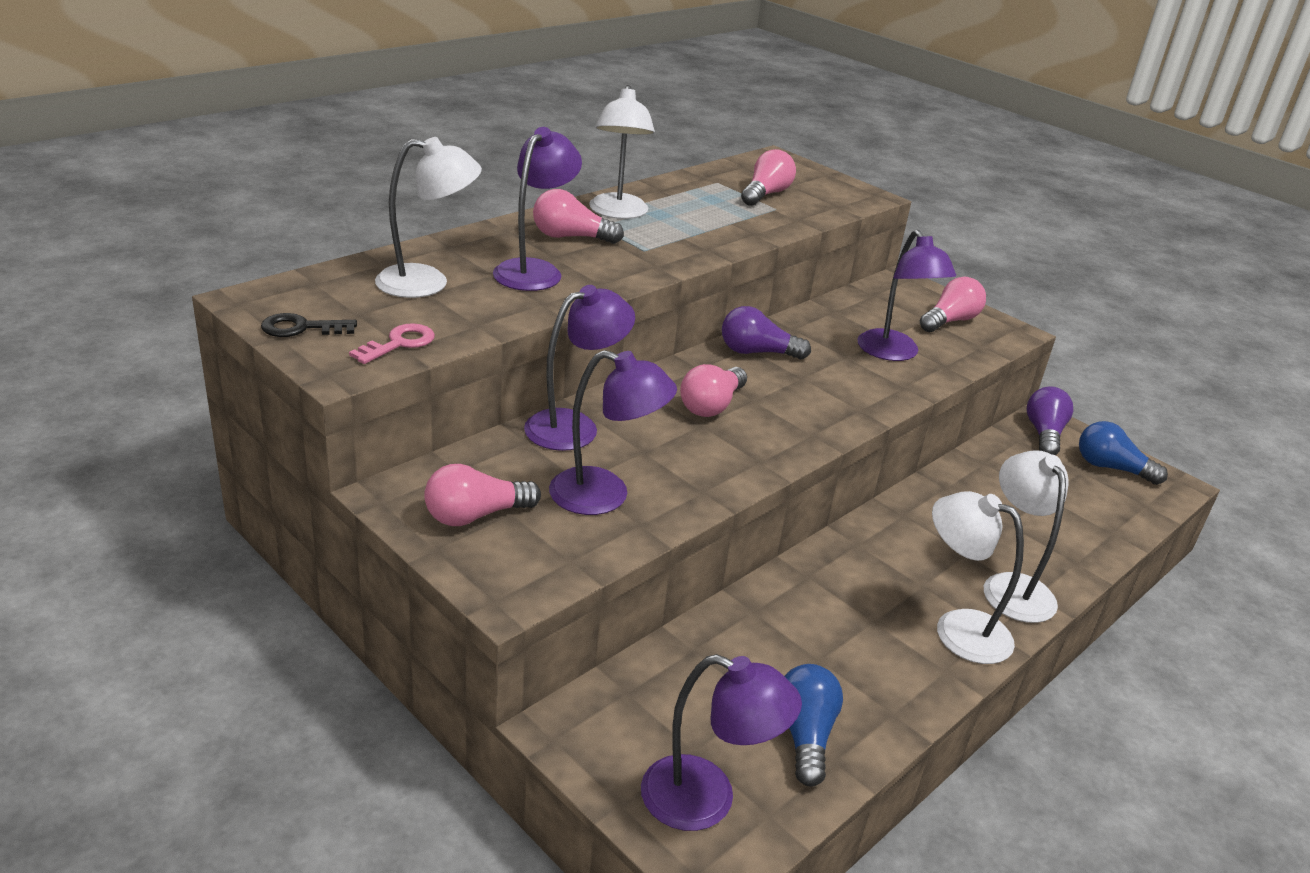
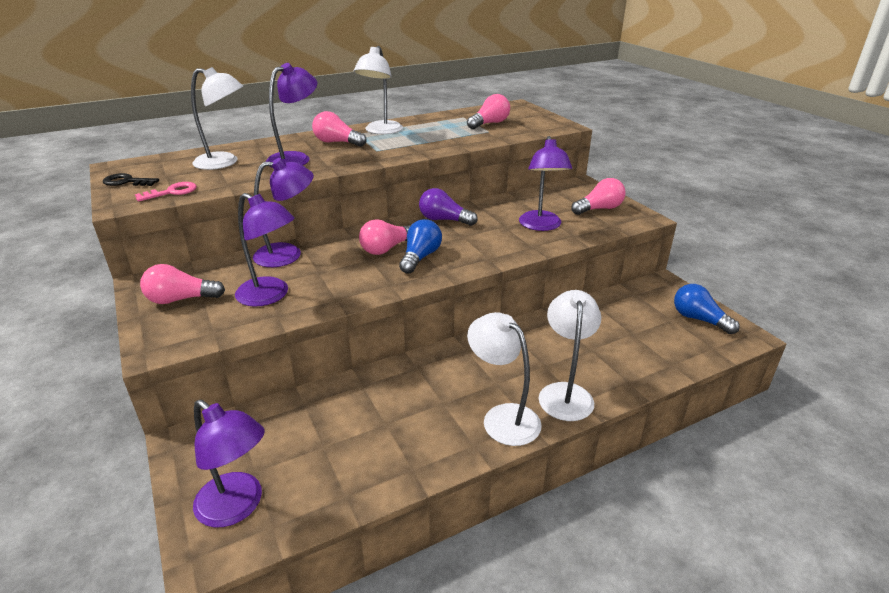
camera: 20 degrees right, 0 degrees up
blue light bulb [784,664,843,787] -> blue light bulb moved to [399,219,442,274]
purple light bulb [1027,386,1073,455] -> none

